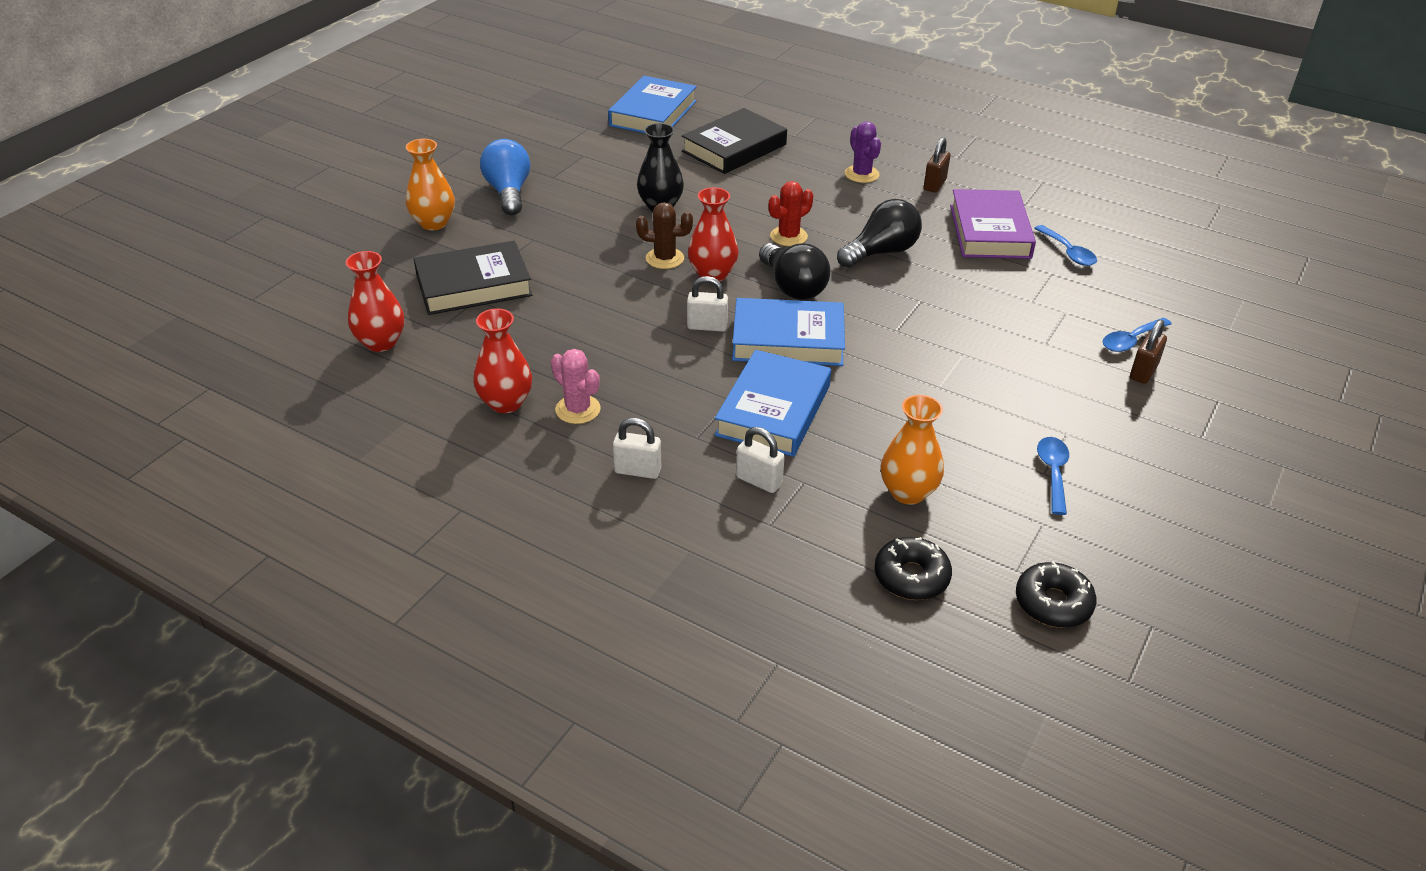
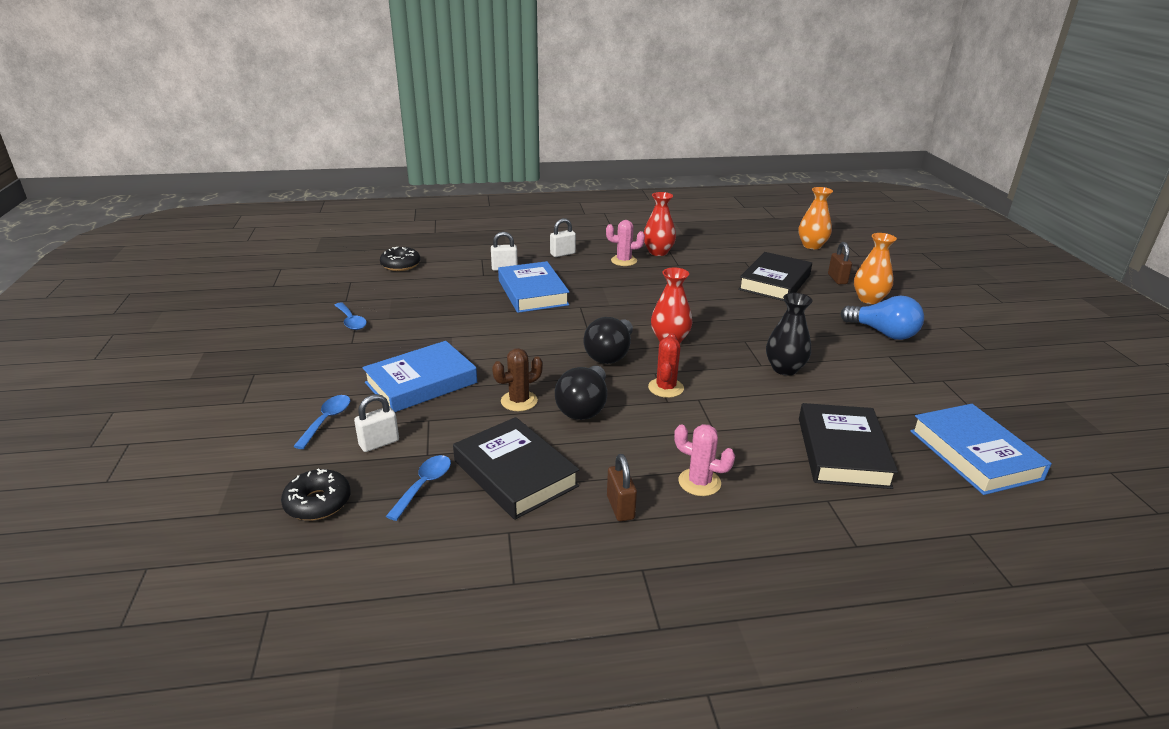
camera: 140 degrees right, 10 degrees down
red vase [346,251,404,352] -> none
brown cactus [636,202,693,269] -> brown cactus moved to [492,348,543,411]
white padlock [687,276,728,332] -> white padlock moved to [354,394,399,452]
blue book [732,298,845,366] -> blue book moved to [362,341,477,412]
black light bulb [759,243,830,300] -> black light bulb turned 90 degrees counterclockwise [584,317,633,364]
purple cactus [845,121,881,183] -> pink cactus [674,424,735,496]
orange vase [881,395,944,505] -> orange vase moved to [798,187,833,249]
purple book [950,189,1036,259] -> black book [453,417,579,520]
black donut [1016,561,1097,628] -> black donut moved to [281,468,351,520]
blue spoon [1034,225,1097,266] -> blue spoon turned 90 degrees clockwise [386,455,451,521]
brown padlock [1130,319,1167,384] -> brown padlock moved to [828,242,852,284]

